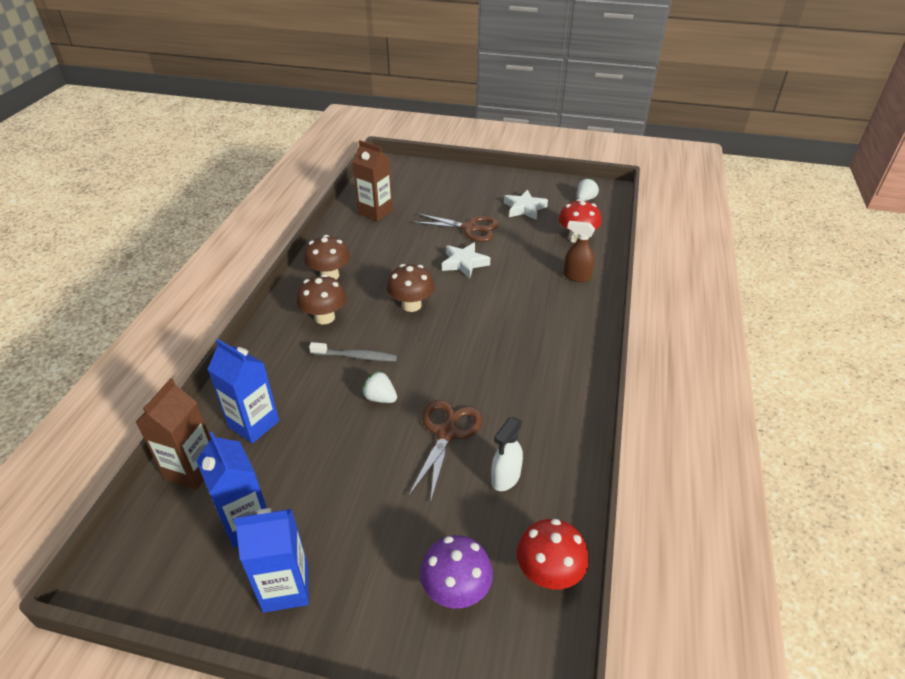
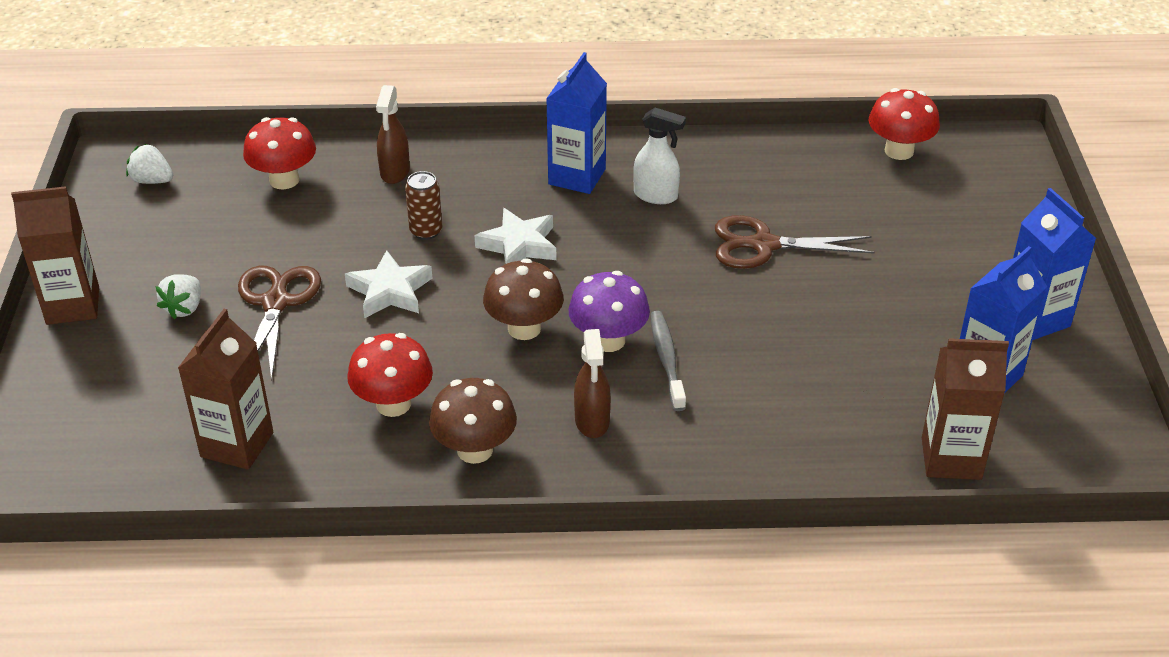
camera: 105 degrees left, 0 degrees up
blue carton [207,339,279,443] -> blue carton moved to [546,52,607,194]
brown mushroom [297,274,346,324] -> brown spray bottle [574,329,611,438]
white strawberry [362,371,397,403] -> white strawberry moved to [156,274,201,319]
purple mushroom [420,535,493,608] -> purple mushroom moved to [568,271,650,352]
white spray bottle [491,417,523,491] -> white spray bottle moved to [633,108,686,204]
white star [504,190,548,220] -> white star moved to [474,208,557,264]
none -> brown carton [11,186,99,325]
none -> red mushroom [347,333,433,417]
none -> brown can [405,171,442,240]

